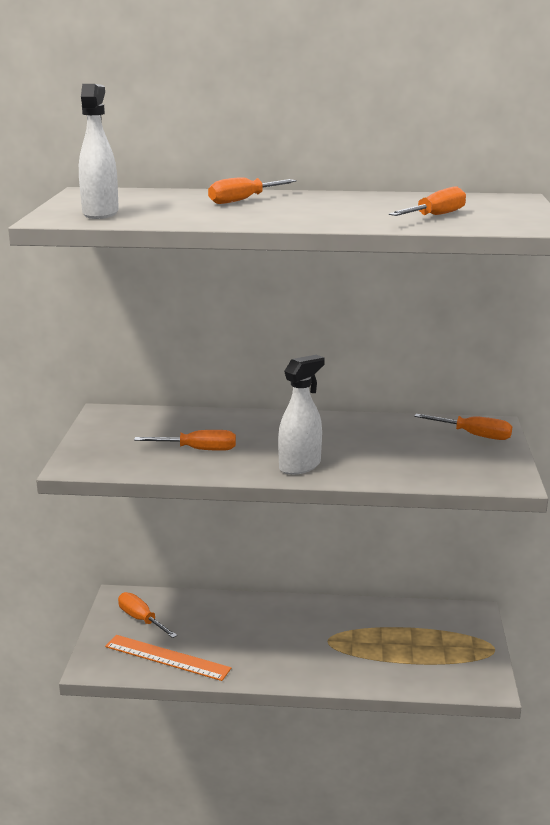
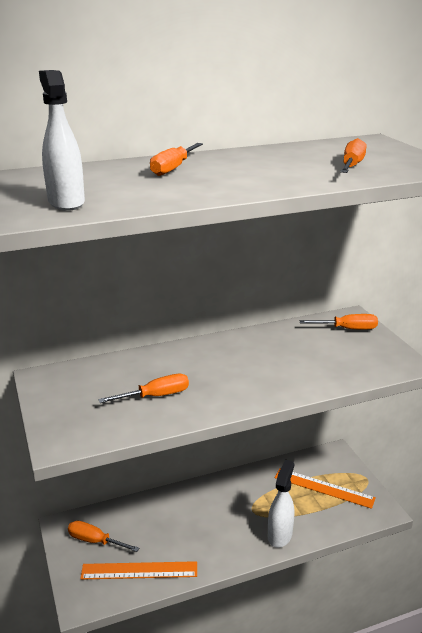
camera: 25 degrees left, 5 degrees up
white spray bottle [278,355,325,475] -> white spray bottle moved to [268,459,294,548]
none -> orange ruler [275,468,376,509]

